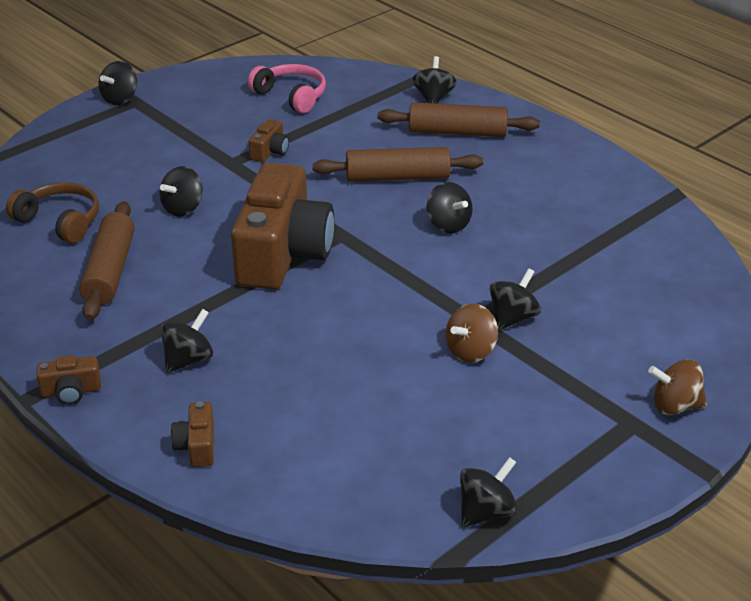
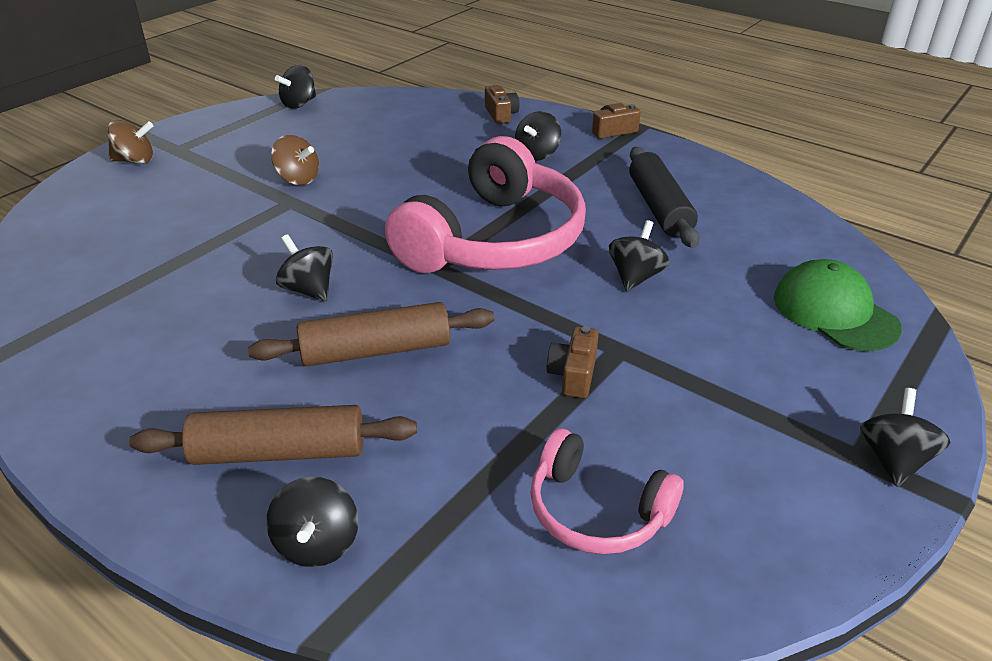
camera: 170 degrees right, 0 degrees up
brown headphones [6,182,99,243] -> none
brown rolling pin [79,201,135,320] -> black rolling pin [629,147,700,248]
brown camera [231,163,334,290] -> pink headphones [385,136,586,273]
brown spinning top [446,304,498,363] -> brown spinning top turned 90 degrees clockwise [271,135,319,185]
black spinning top [490,268,541,331] -> none
none -> green cap [774,259,902,351]

